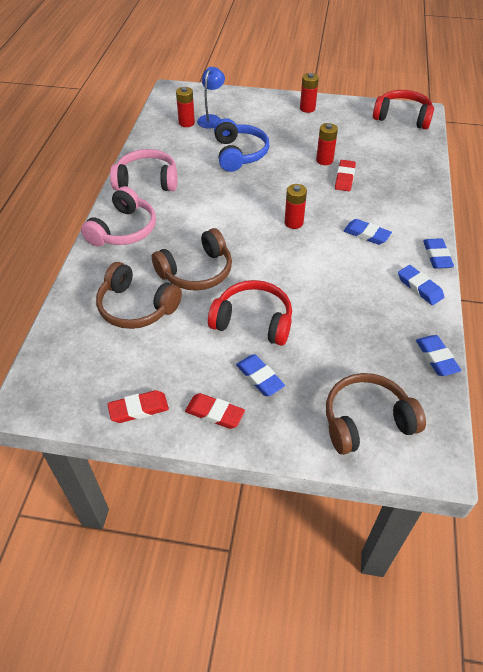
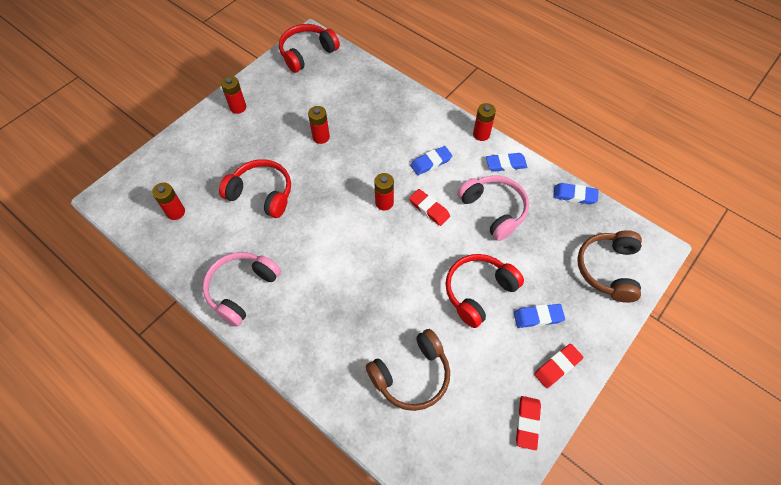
camera: 60 degrees left, 10 degrees up
pink headphones [81,186,156,246] -> pink headphones moved to [457,175,529,241]
brown headphones [152,228,232,291] -> none
blue lamp [197,67,225,129] -> none
blue headphones [214,118,269,172] -> red headphones [219,159,291,218]
red eraser [335,160,356,191] -> red eraser moved to [409,189,450,226]
blue eraser [423,238,454,269] -> red battery [473,103,496,141]

